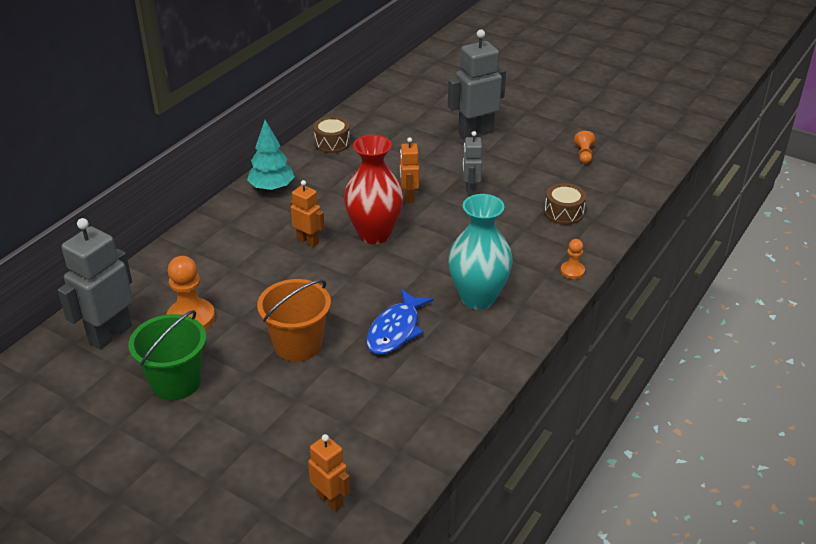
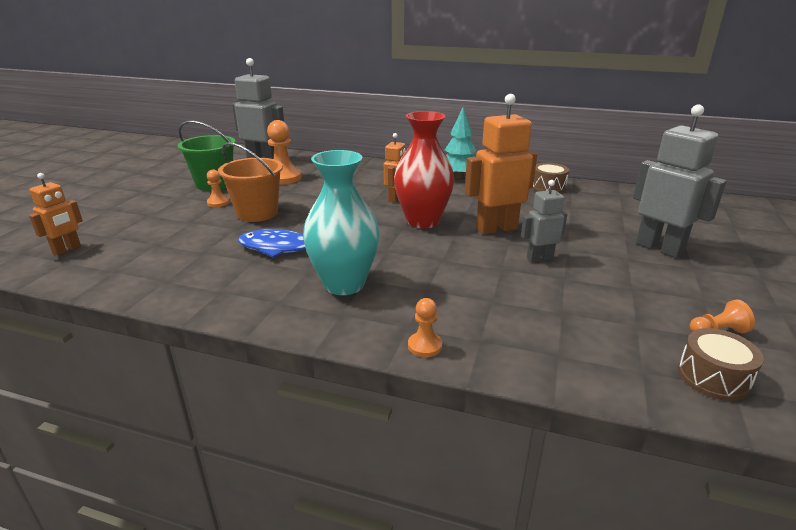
camera: 75 degrees right, 10 degrees down
orange robot [400,137,419,203] -> orange robot [465,94,537,235], size x1.76
brown drum [544,183,586,225] -> brown drum moved to [678,328,764,401]
none -> orange pawn [207,169,229,207]

